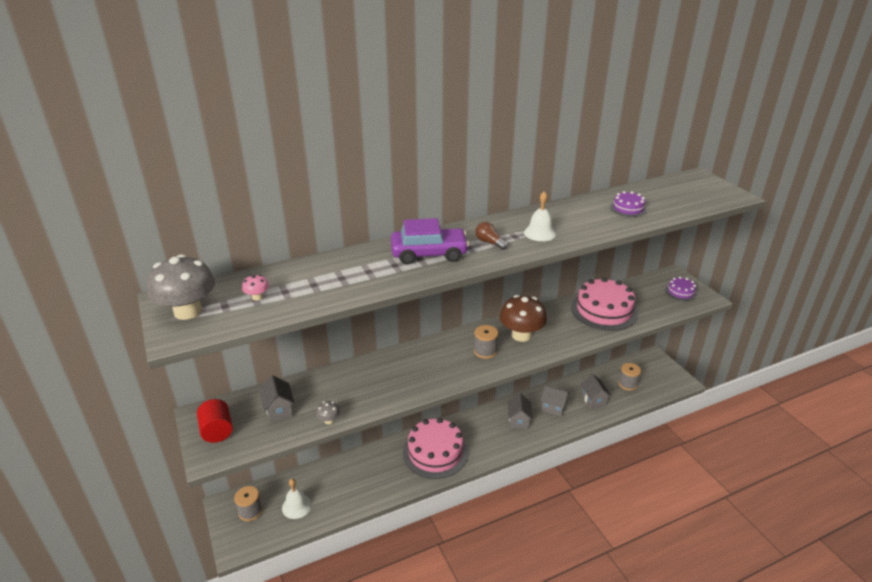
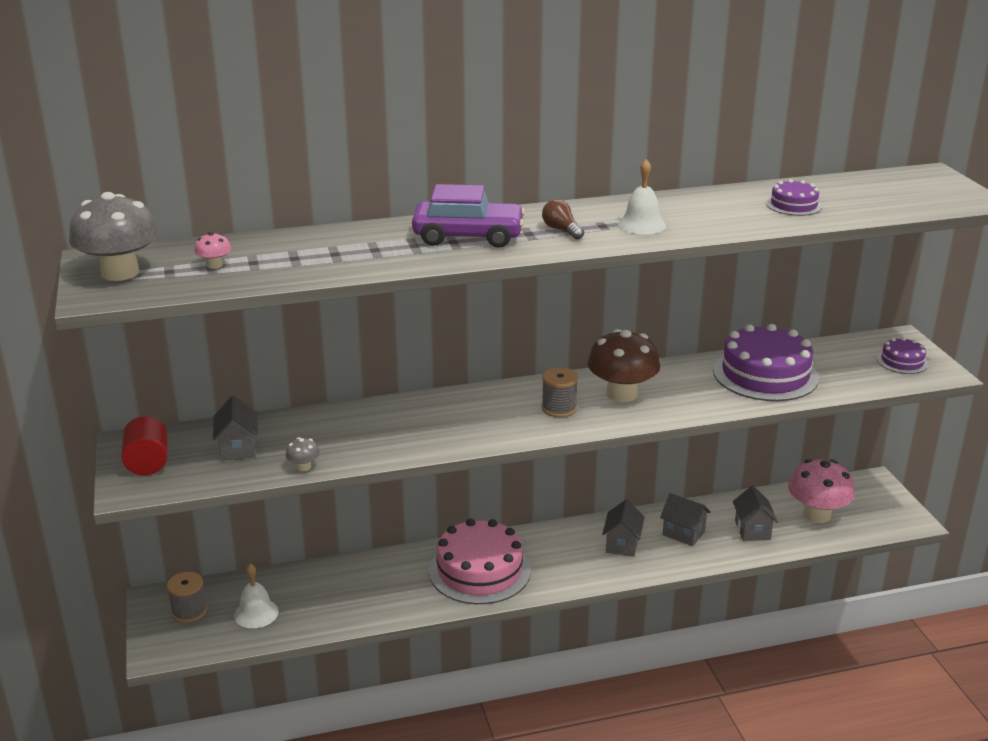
camera: 10 degrees right, 5 degrees down
pink cake [571,277,638,331] -> purple cake [713,324,819,401]
grey spool [618,363,641,391] -> pink mushroom [788,459,855,523]

